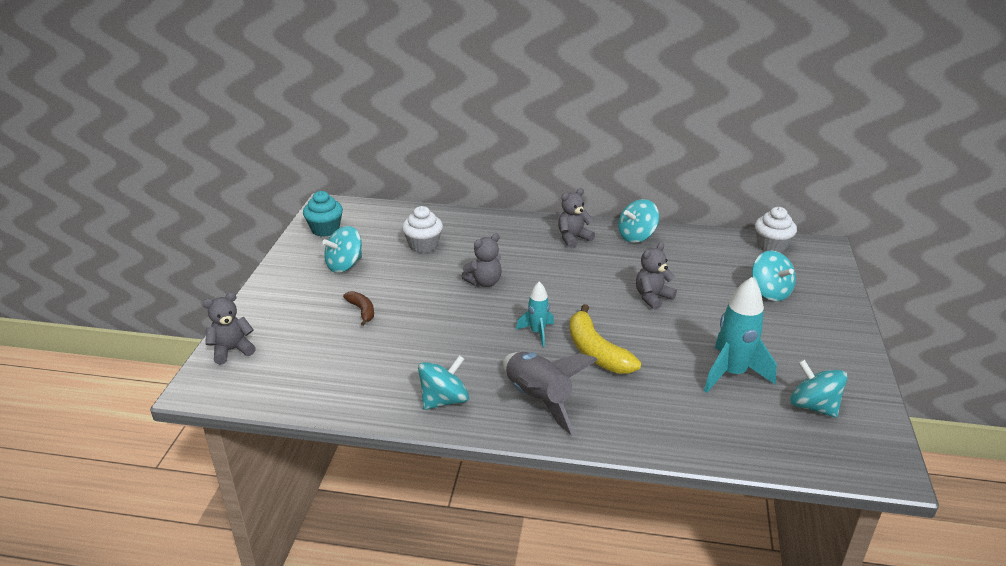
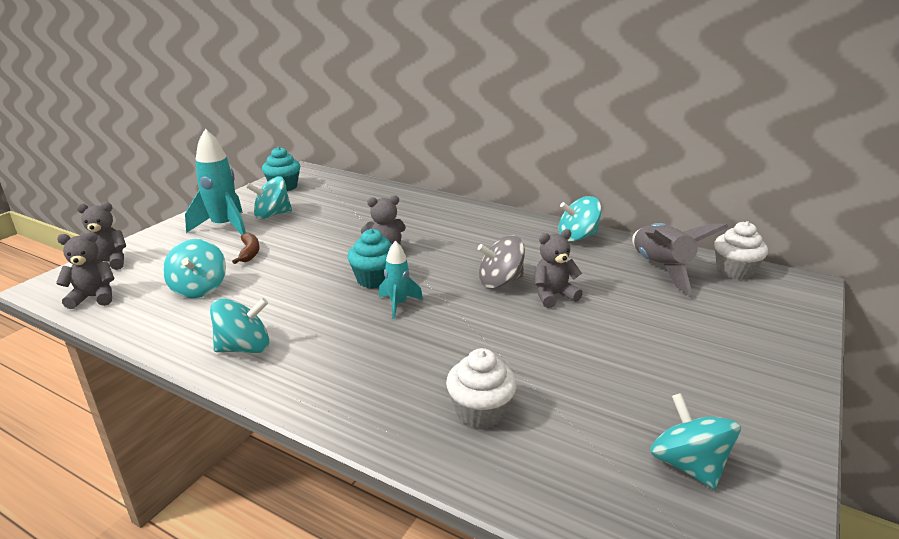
camera: 20 degrees right, 5 degrees down
white cupcake [402,206,443,253] -> white cupcake moved to [446,348,517,429]
grey rocket [503,352,598,436] -> grey rocket moved to [632,223,728,295]
grey teddy bear [558,188,595,248] -> grey teddy bear moved to [56,232,115,309]
yellow banana [569,304,641,374] -> none
turquoise rocket [704,277,777,393] -> turquoise rocket moved to [185,129,246,235]
turquoise spinning top [752,250,796,301] -> turquoise spinning top moved to [163,239,226,298]
none -> turquoise cupcake [347,229,392,288]
none -> grey spinning top [478,235,525,288]

